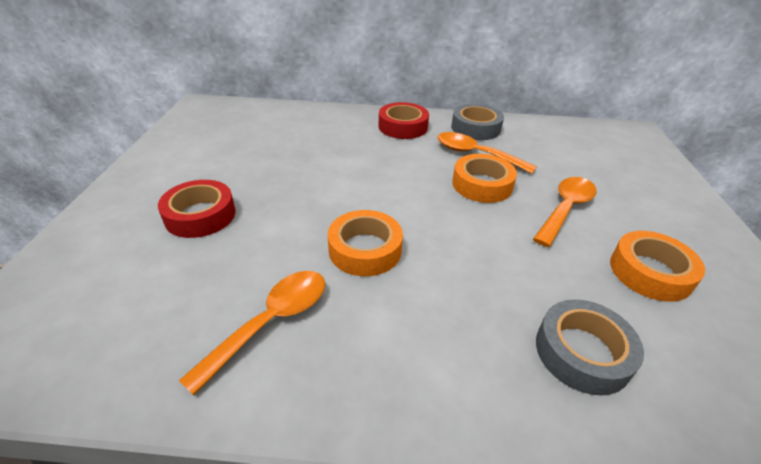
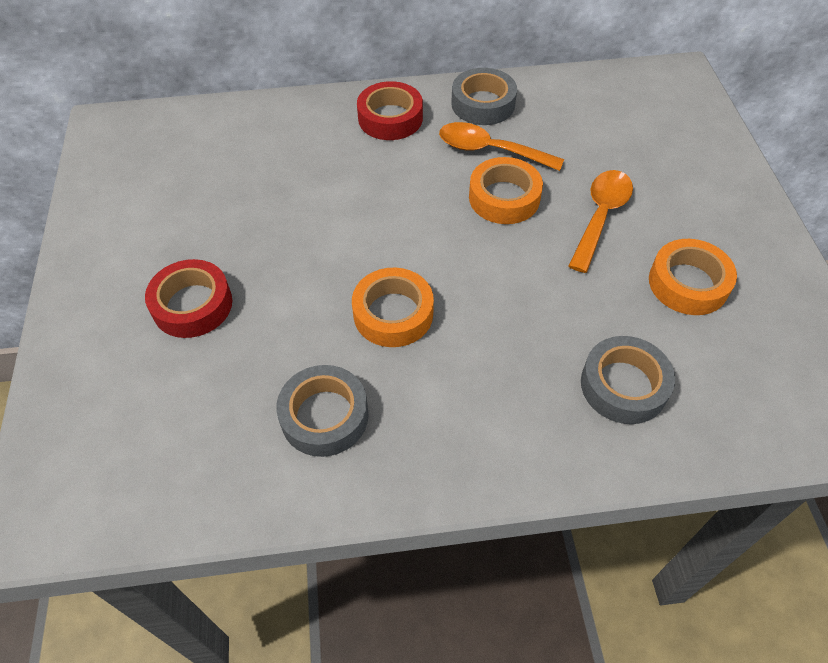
camera: 10 degrees left, 15 degrees up
orange spoon [179,271,325,395] -> grey tape [277,365,369,457]

